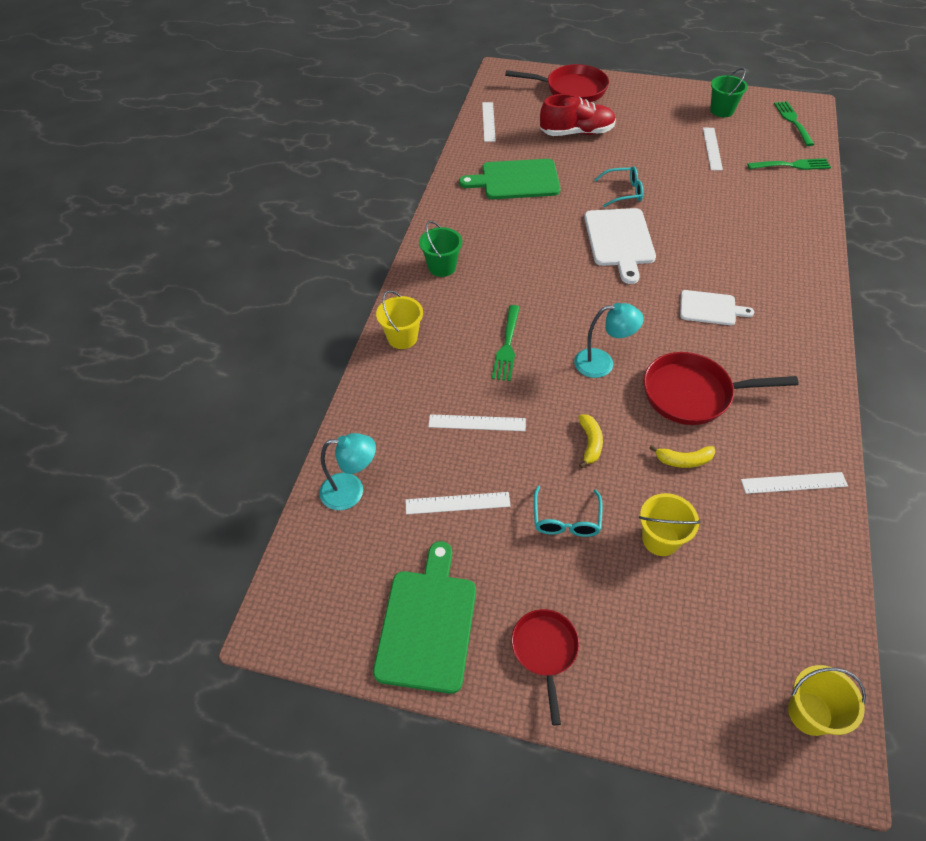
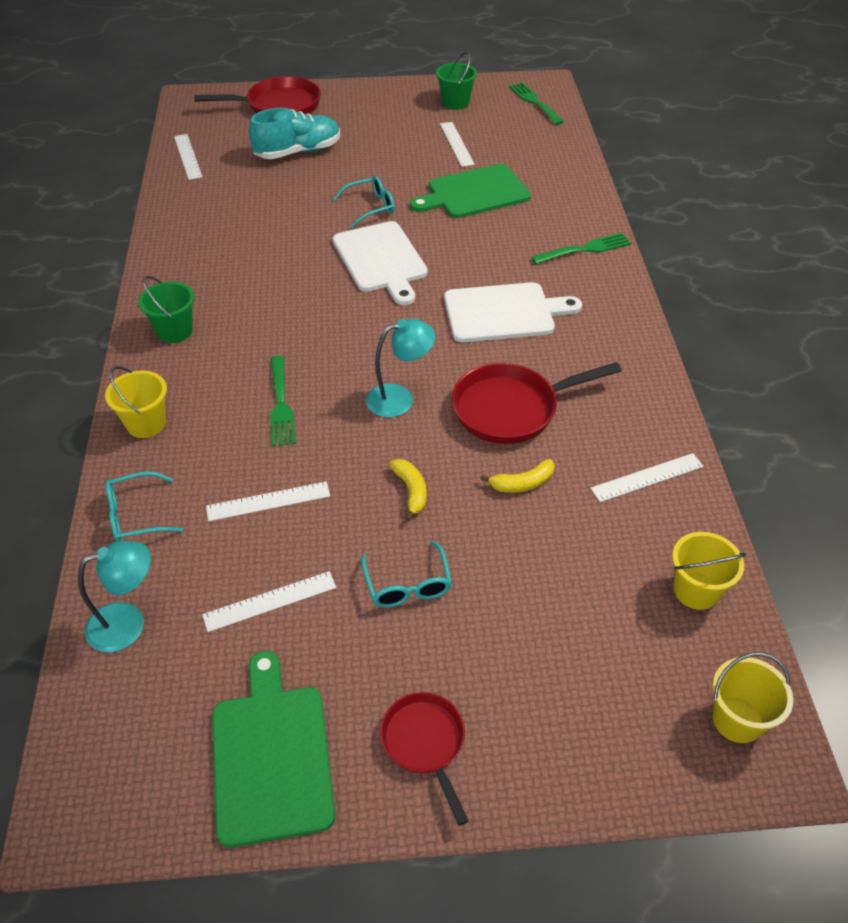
camera: 20 degrees left, 5 degrees down
green cutting board [459,159,560,199] -> green cutting board moved to [410,164,531,218]
red shoe [540,94,616,136] -> turquoise shoe [249,108,340,159]
yellow bucket [639,493,701,556] -> yellow bucket moved to [672,532,746,610]
white cutting board [680,290,754,325] -> white cutting board [444,282,582,342], size x1.62
green fork [747,158,831,170] -> green fork moved to [531,233,631,264]
none -> turquoise glasses [105,471,183,542]

